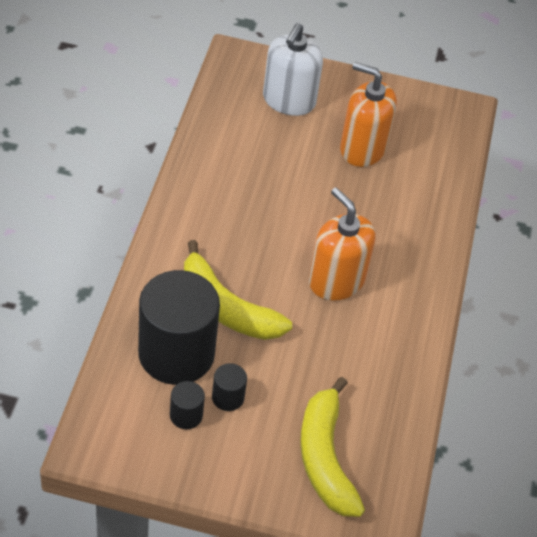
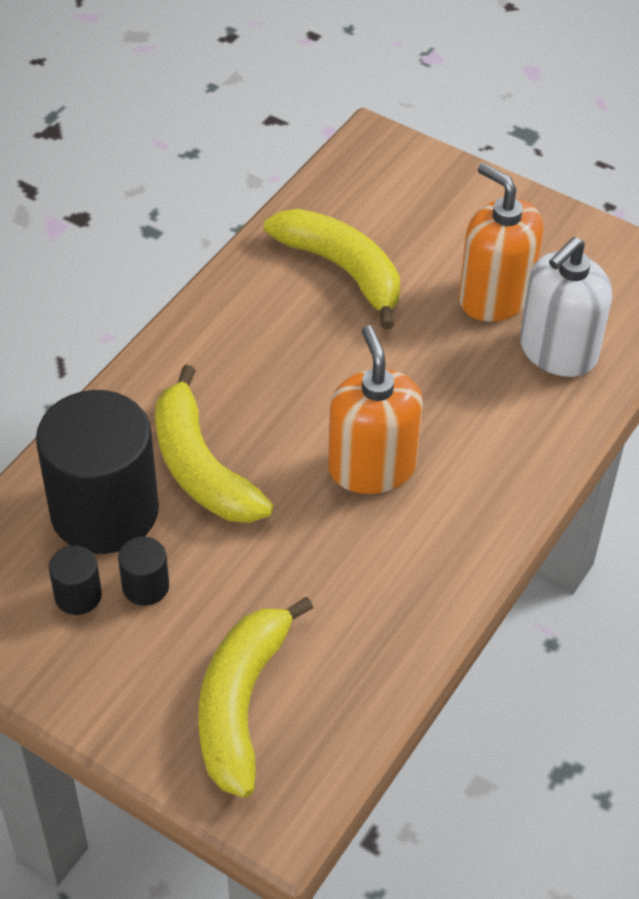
camera: 25 degrees right, 0 degrees up
white soap dispenser [263,23,323,116] -> white soap dispenser moved to [520,237,612,377]
none -> yellow banana [264,209,400,329]

